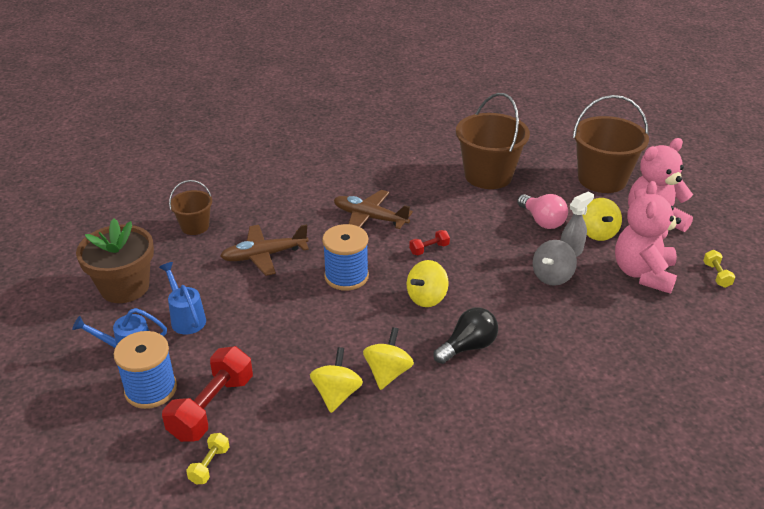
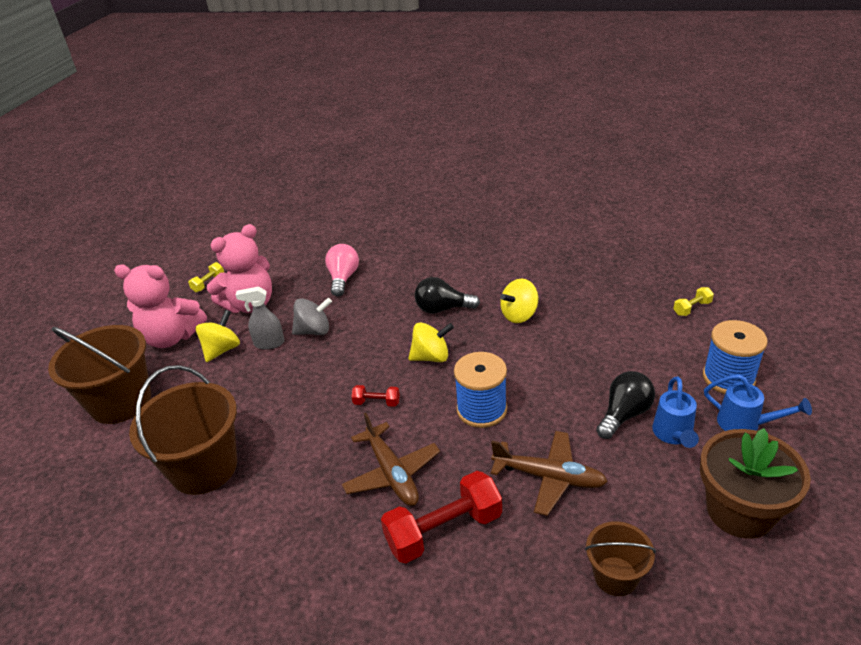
camera: 140 degrees left, 0 degrees up
red dumbbell [162,346,253,442] -> red dumbbell moved to [381,471,502,563]
yellow spinning top [310,347,363,413] -> none
pink light bulb [517,194,568,229] -> pink light bulb moved to [325,244,359,297]
none -> black light bulb [596,371,655,439]

